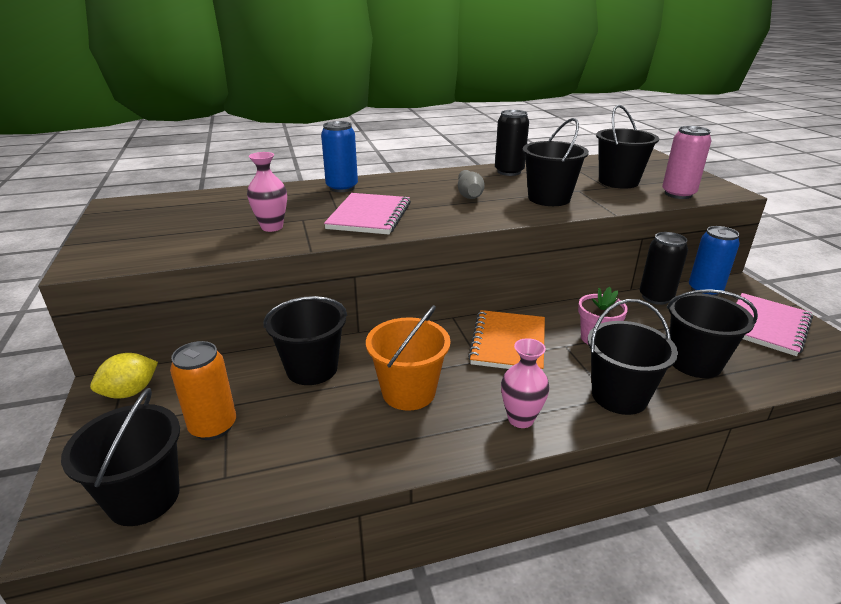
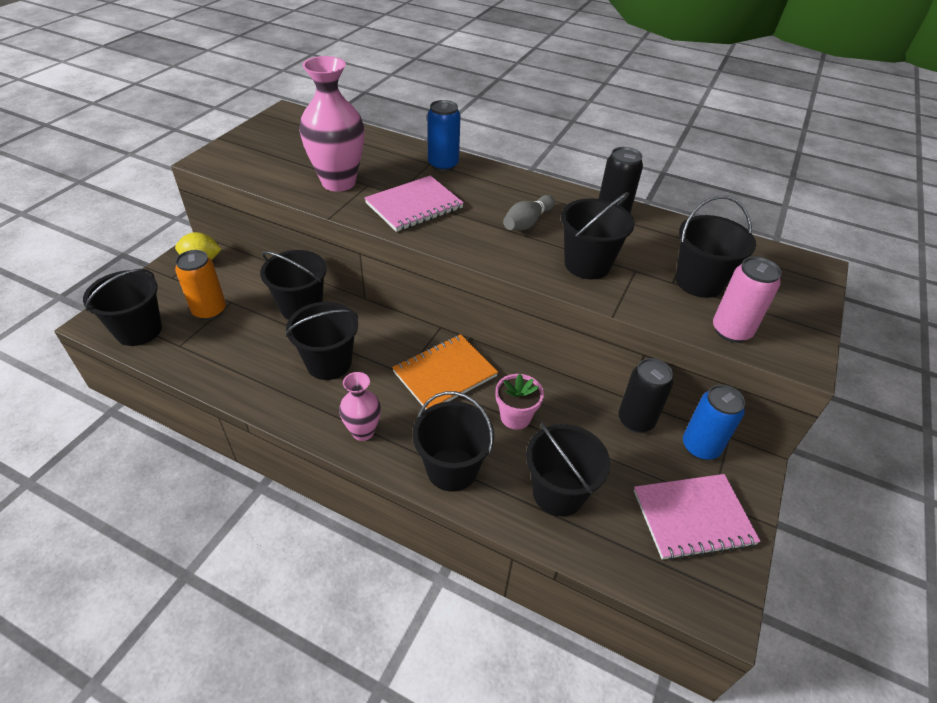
camera: 40 degrees right, 15 degrees up
pink vase [247,152,287,232] -> pink vase [299,56,364,192], size x1.84
orange bucket [366,305,450,411] -> black bucket [286,302,358,380]

